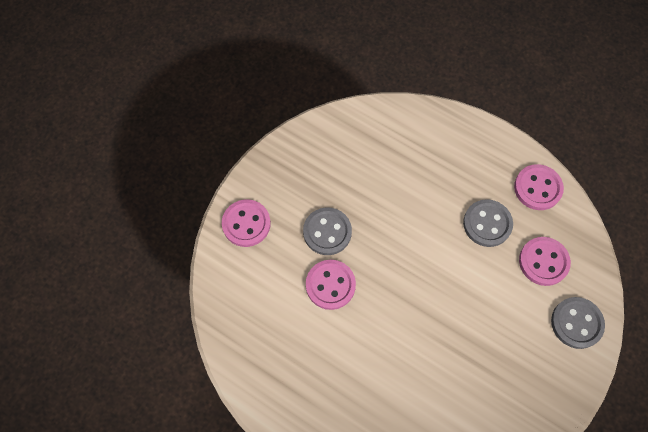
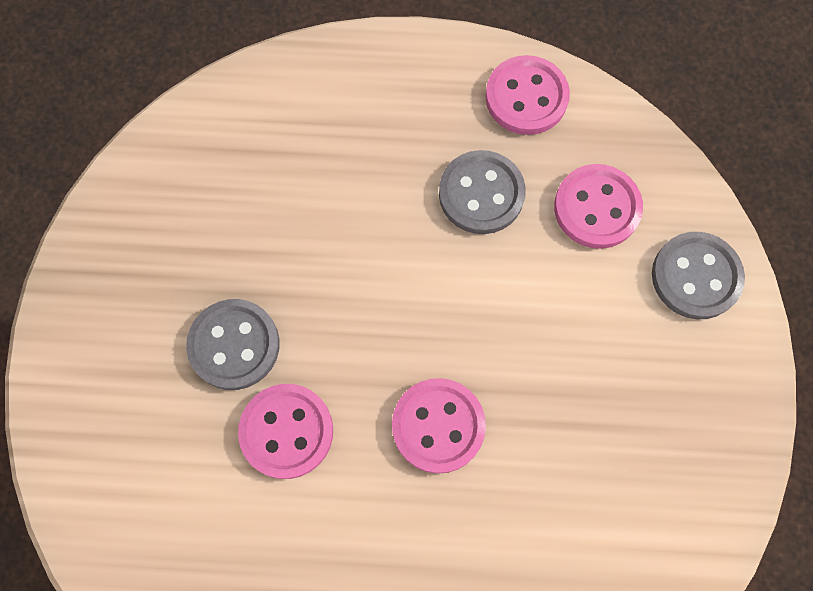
camera: 30 degrees left, 5 degrees up
pink button [222,200,271,247] -> pink button moved to [392,378,486,474]

